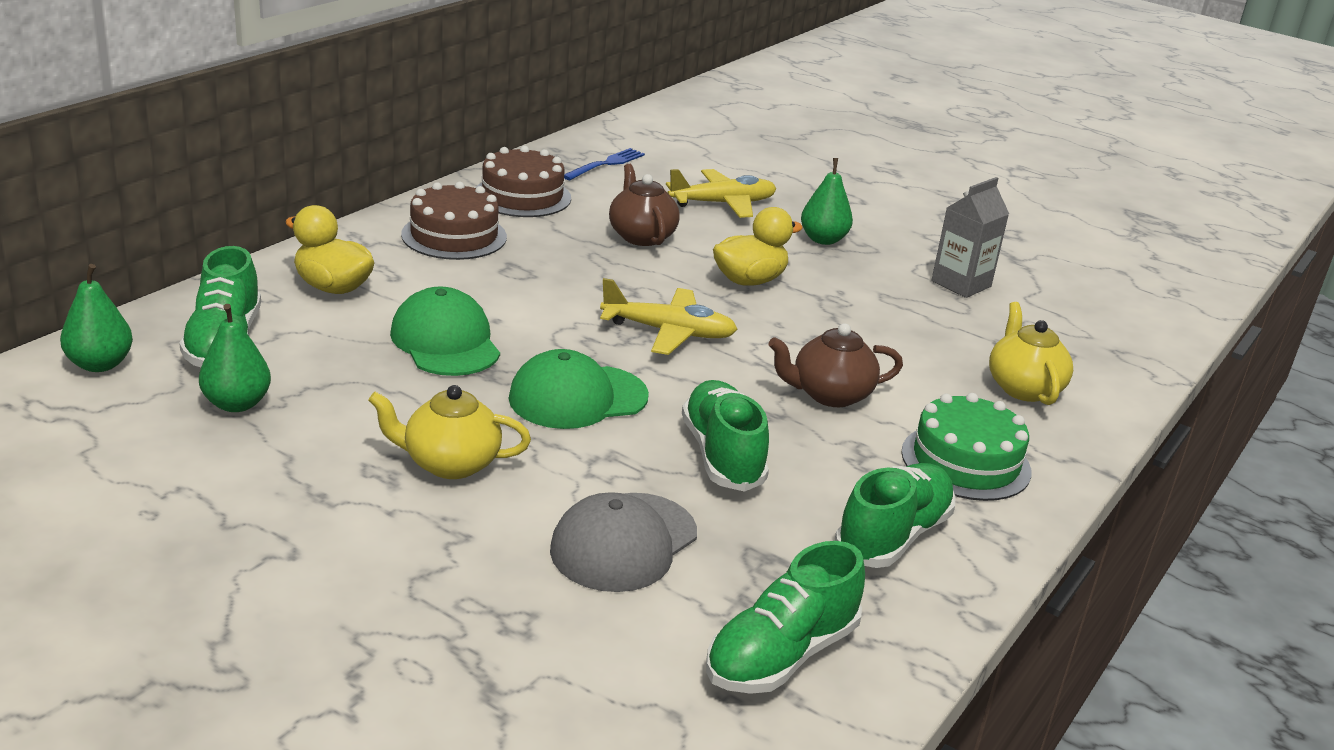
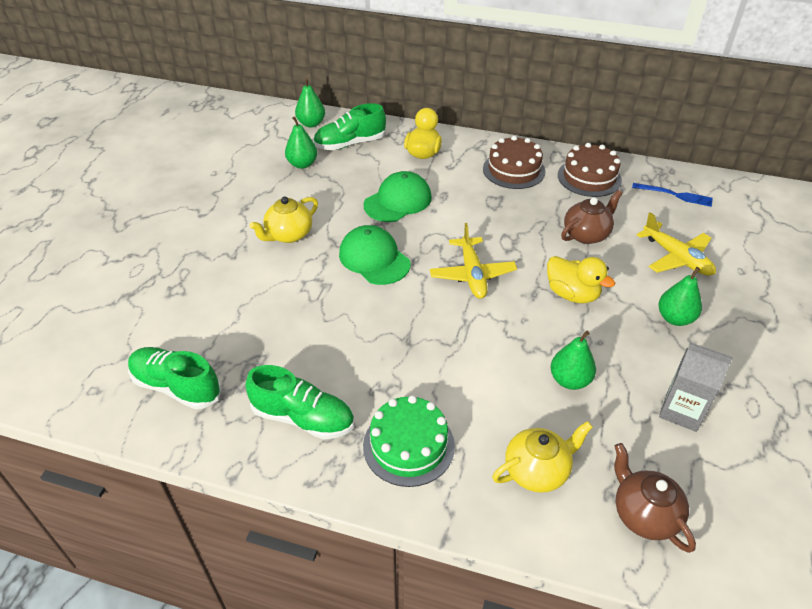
camera: 75 degrees right, 15 degrees up
yellow teapot [368,385,531,479] -> yellow teapot turned 120 degrees counterclockwise [249,197,318,243]
grey cap [550,492,697,592] -> none
green shoe [682,380,769,492] -> none
brown teapot [768,323,903,407] -> brown teapot moved to [614,443,696,553]
none -> green pear [551,331,596,390]

